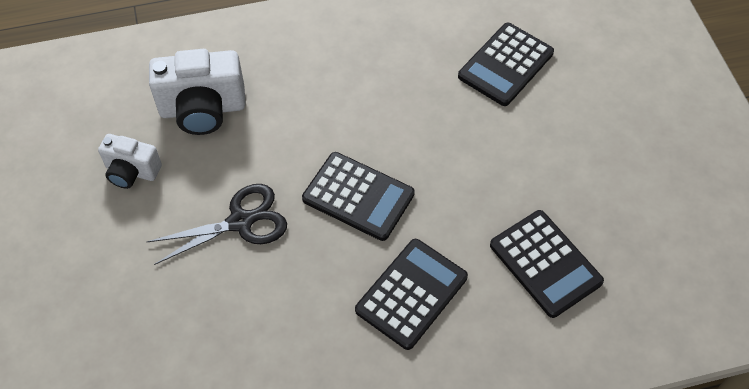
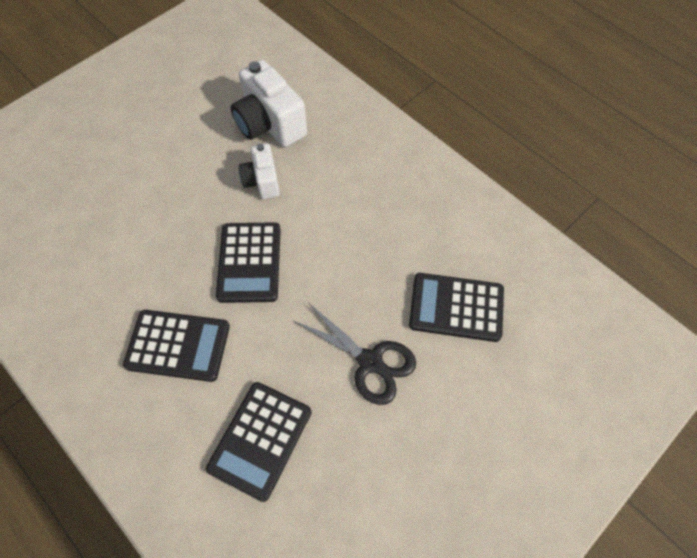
camera: 60 degrees right, 5 degrees up
white camera [98,134,162,189] -> white camera moved to [239,143,280,199]
black scissors [147,184,287,265] -> black scissors moved to [294,303,416,405]

